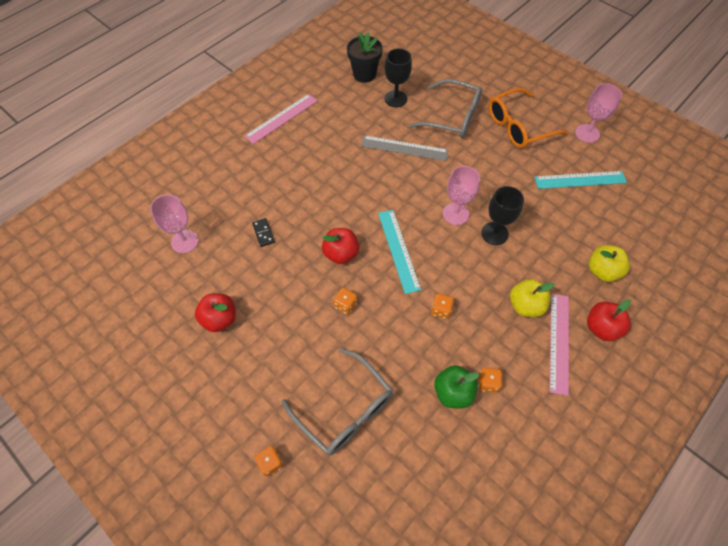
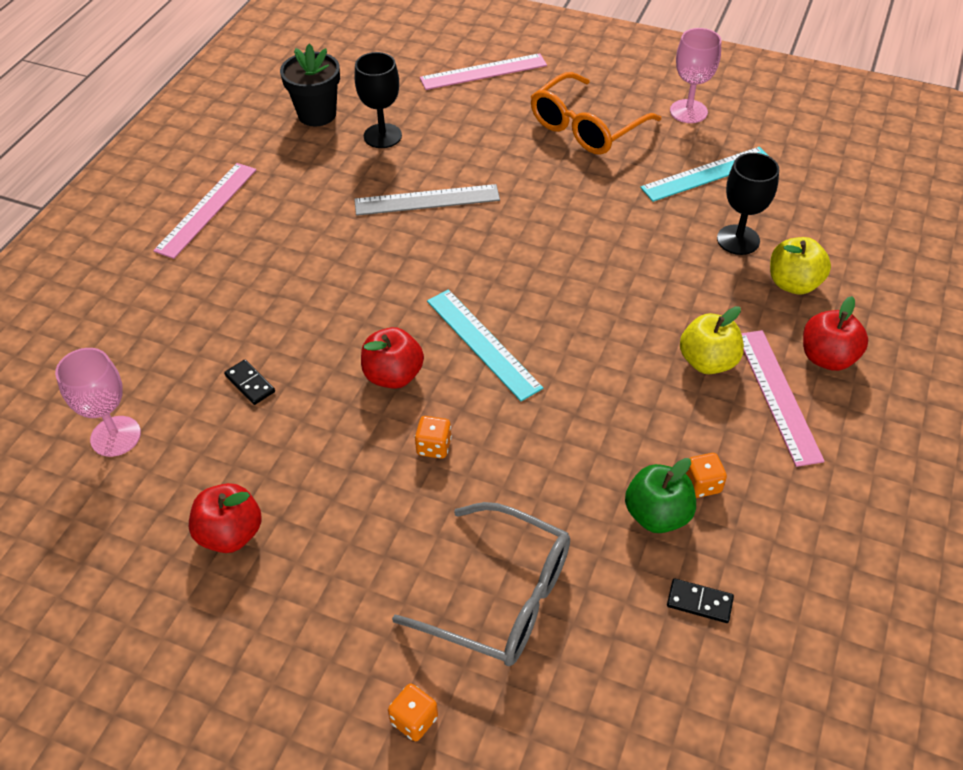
camera: 20 degrees left, 10 degrees down
grey glasses [409,79,482,138] -> none
orange dice [431,294,454,319] -> none
pink goblet [443,166,480,225] -> none
black goblet [481,186,524,245] -> black goblet moved to [717,153,779,255]
none -> pink ruler [420,53,547,90]
none -> black domino [667,578,734,623]

